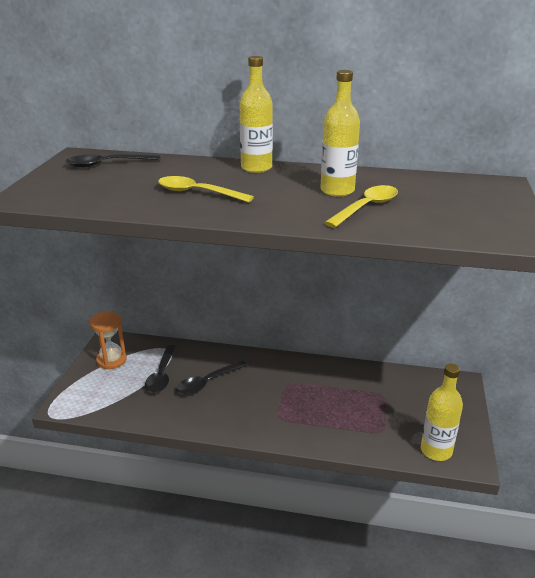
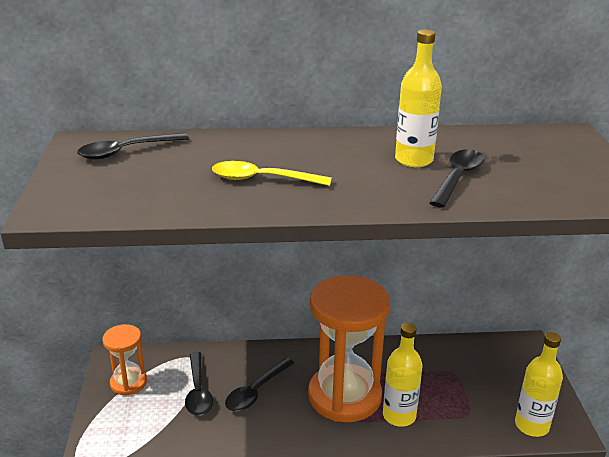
camera: 15 degrees left, 0 degrees up
yellow bottle [240,56,273,173] -> yellow bottle moved to [383,323,423,427]
yellow spoon [324,185,398,228] -> black spoon [429,149,485,208]
none -> orange hourglass [308,275,390,422]

